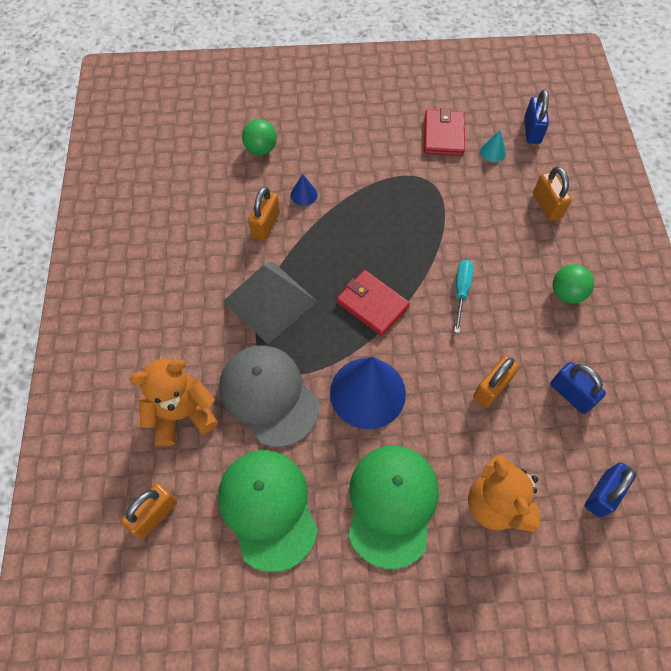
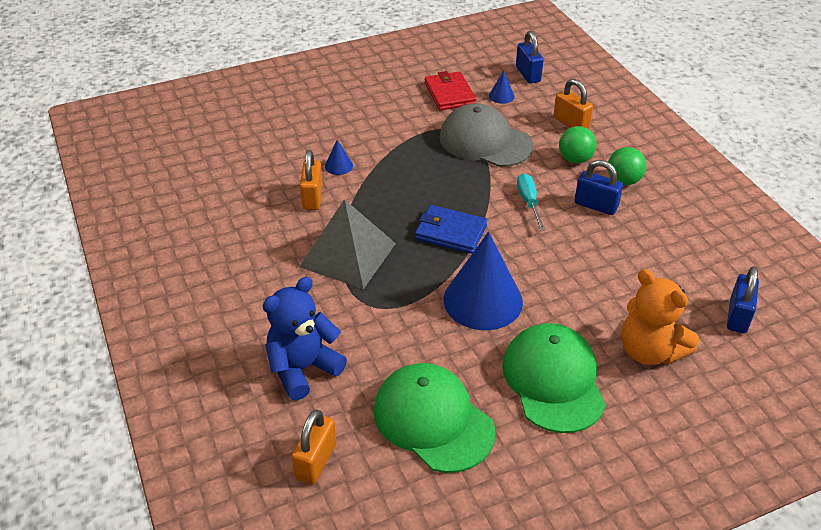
camera: 20 degrees left, 20 degrees down
orange teddy bear [130,359,218,446] -> blue teddy bear [262,277,347,400]
grey cap [219,346,319,447] -> grey cap moved to [439,103,534,167]
green ball [242,119,277,155] -> green ball moved to [559,126,597,163]
red wallet [337,270,410,336] -> blue wallet [415,205,487,254]
orange padlock [473,356,519,408] -> none
turquoise cone [480,130,506,162] -> blue cone [489,71,515,104]
blue padlock [550,362,606,414] -> blue padlock moved to [574,160,623,215]

